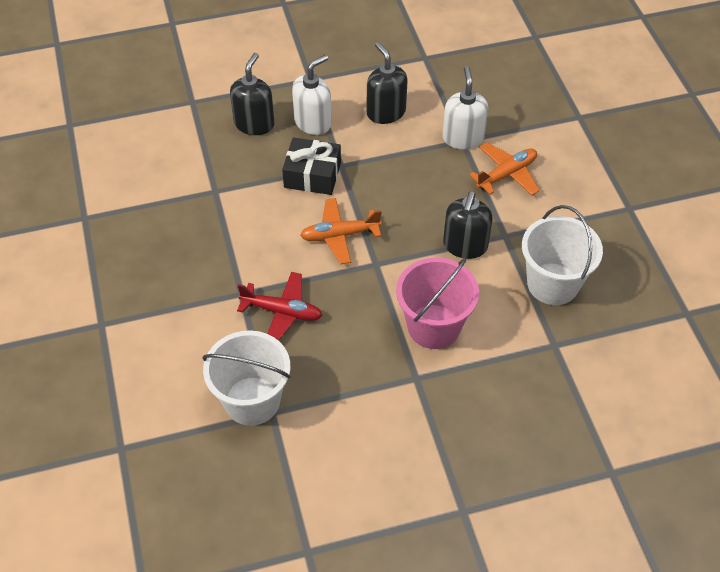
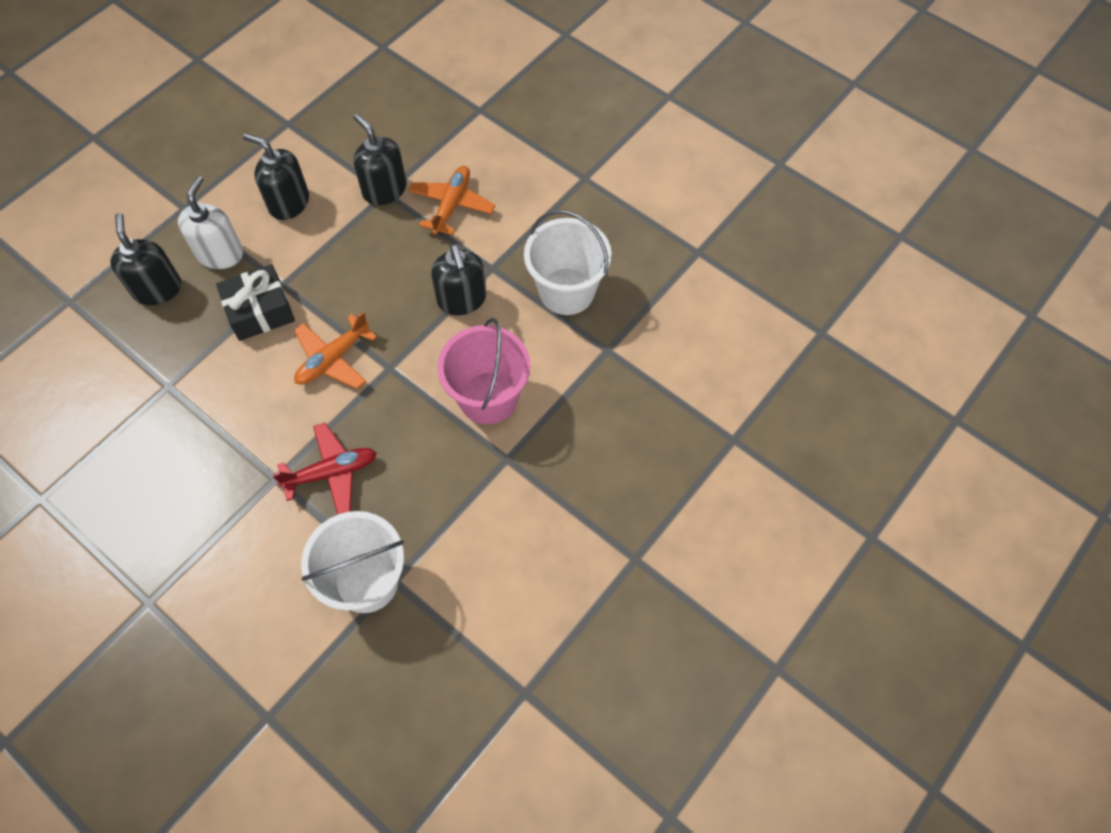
camera: 35 degrees left, 10 degrees up
white soap dispenser [442,66,488,149] -> black soap dispenser [353,114,407,205]

